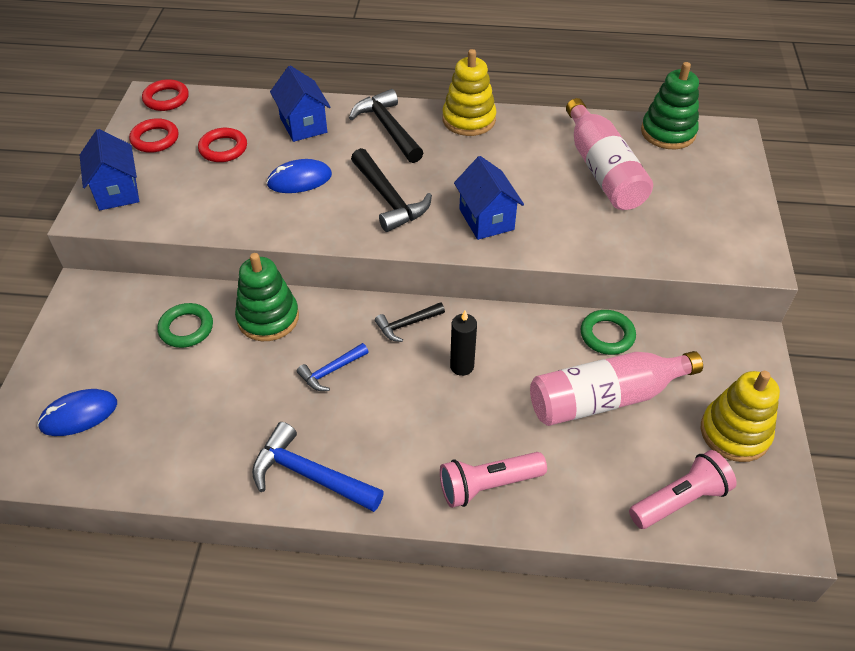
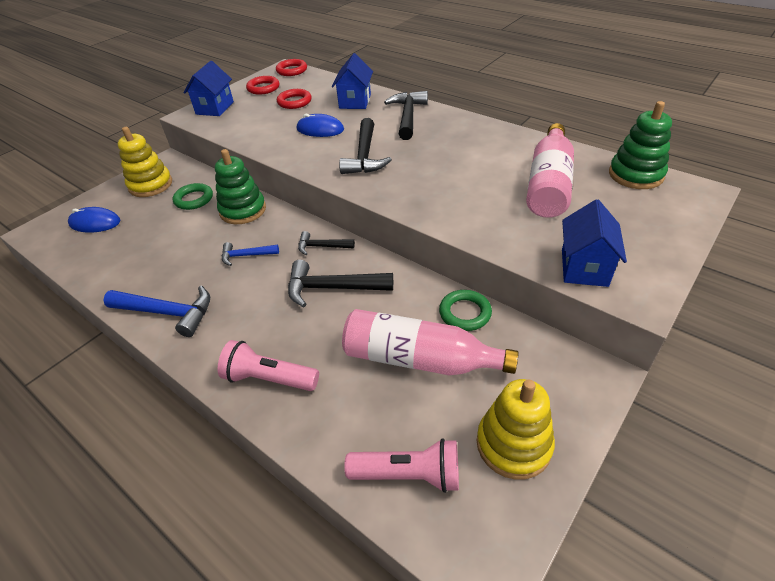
camera: 35 degrees right, 5 degrees down
blue hammer [252,422,384,512] -> blue hammer turned 135 degrees clockwise [103,286,210,337]
yellow stacking toy [442,49,497,136] -> yellow stacking toy moved to [118,127,172,197]
black candle [450,311,477,376] -> black hammer [288,260,393,307]
blue house [454,156,524,240] -> blue house moved to [562,199,627,287]

